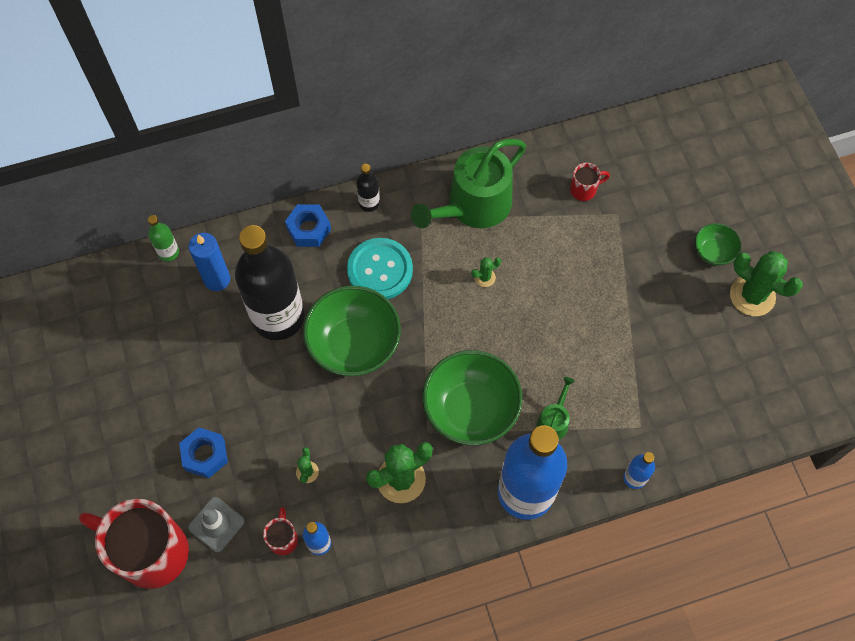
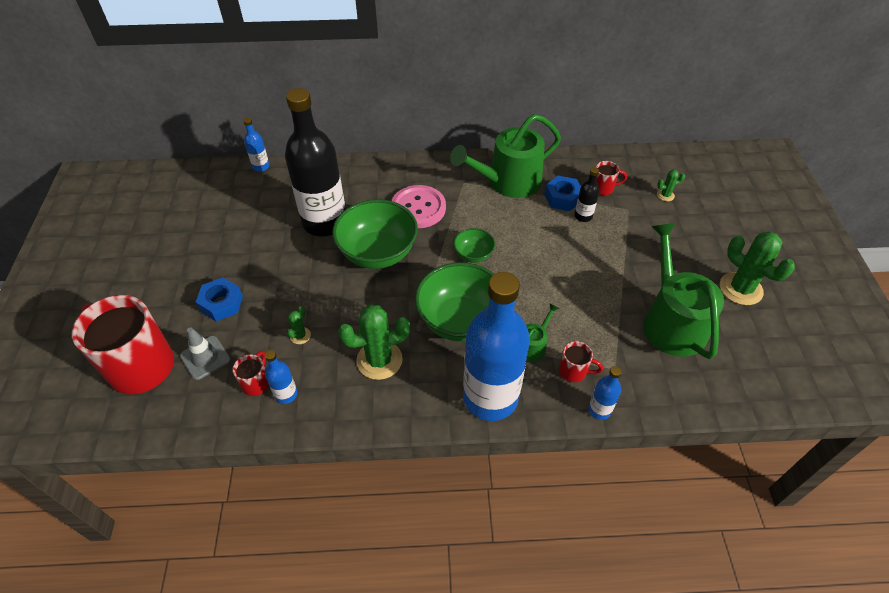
camera: 15 degrees right, 15 degrees down
green bottle [148,215,179,262] -> blue bottle [243,118,269,172]
blue candle [189,233,230,291] -> none
blue nut [285,204,331,247] -> blue nut moved to [544,176,581,211]
turquoise button [347,238,413,299] -> pink button [391,185,446,228]
black bottle [356,164,380,212] -> black bottle moved to [574,167,600,222]
green cactus [471,257,501,287] -> green cactus moved to [657,170,685,201]
green bowl [695,223,741,266] -> green bowl moved to [453,228,495,263]
none -> red mug [559,341,603,382]
none -> green watering can [643,223,724,359]

